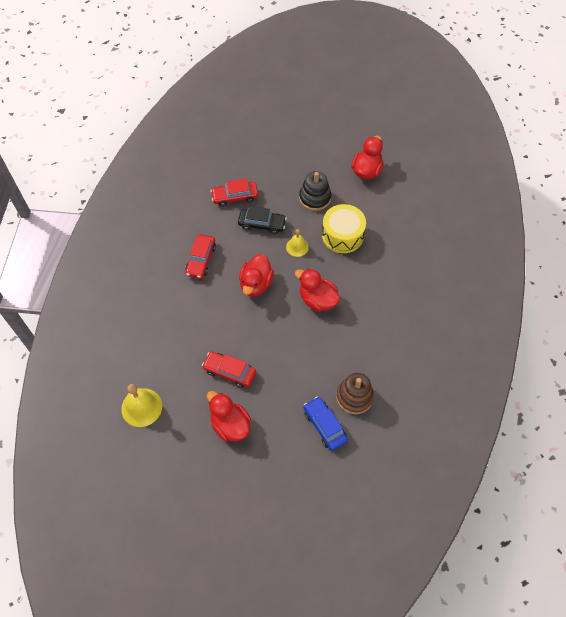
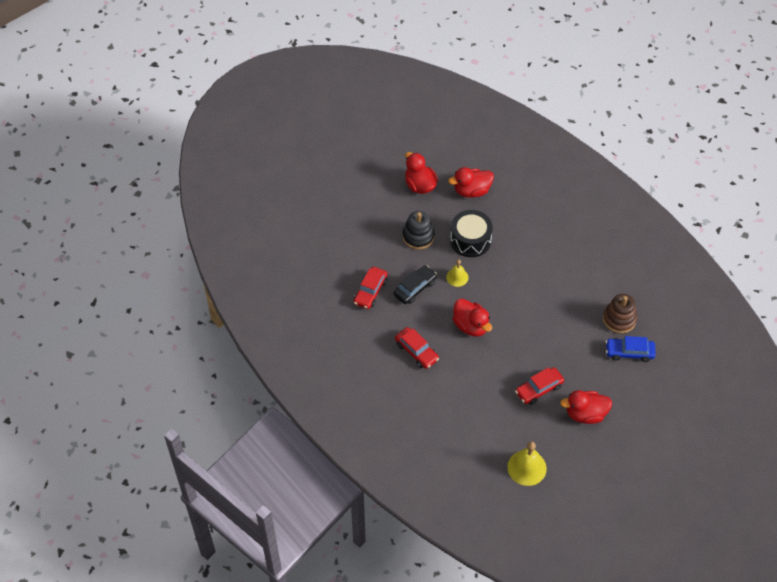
camera: 55 degrees left, 5 degrees down
red duck [295,268,340,312] -> red duck moved to [448,167,494,198]
yellow drum [322,204,366,253] -> black drum [450,210,493,257]

